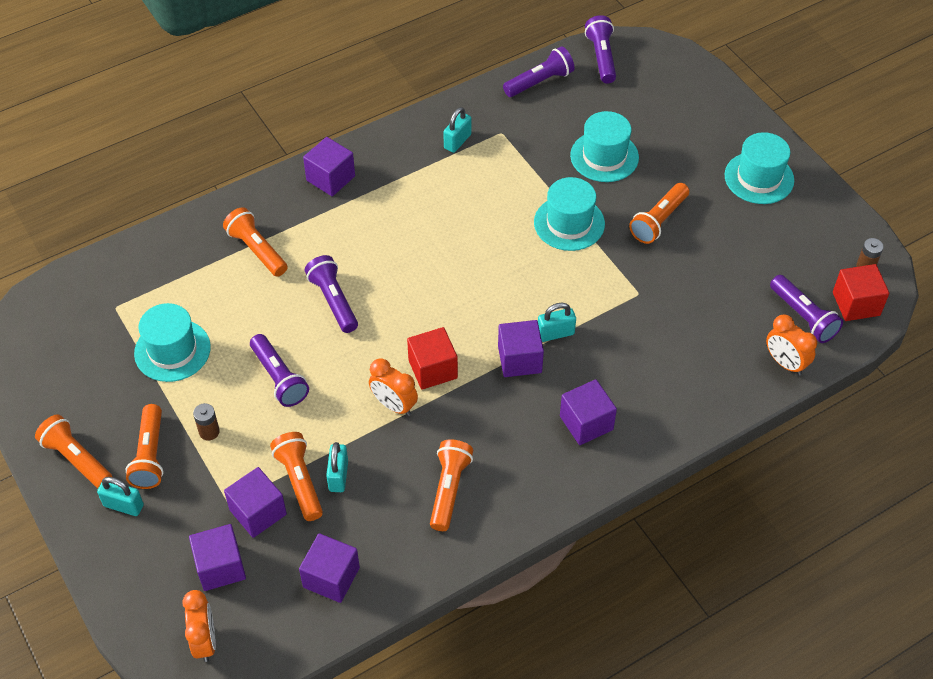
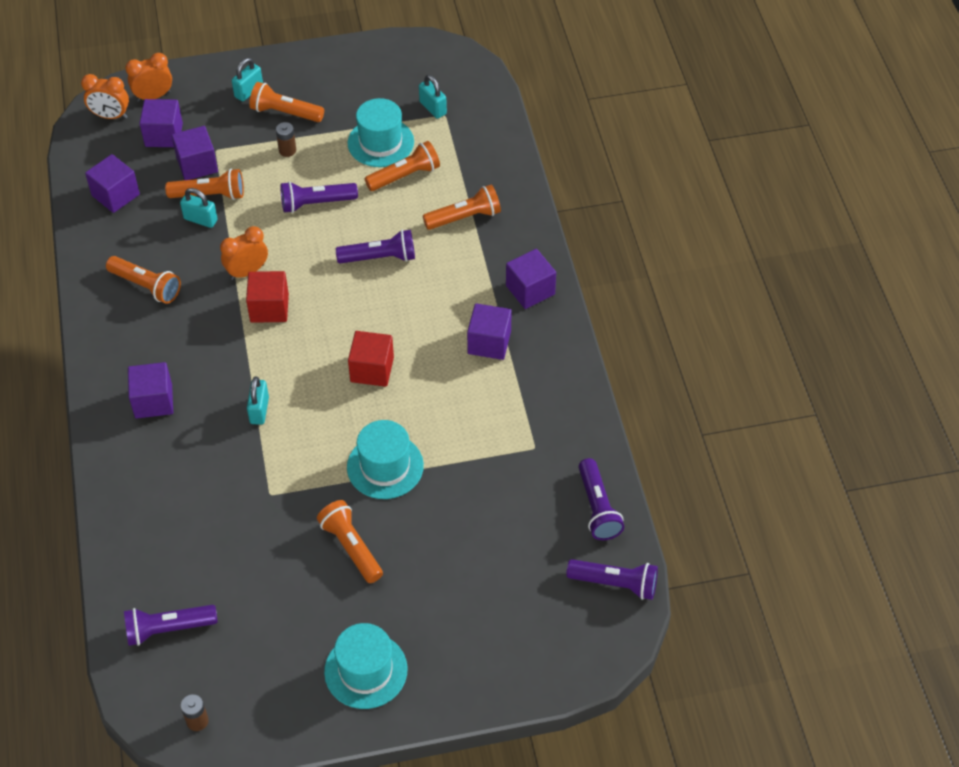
camera: 110 degrees right, 0 degrees up
orange flashlight [35,414,112,488] -> orange flashlight moved to [365,141,440,191]
turquoise padlock [443,107,472,153] -> turquoise padlock moved to [419,75,447,119]
purple cube [498,320,544,377] -> purple cube moved to [467,303,512,360]
turquoise hat [570,111,639,182] -> none
orange clock [766,314,817,375] -> orange clock moved to [125,53,172,102]
red cube [833,264,889,321] -> red cube moved to [348,331,394,387]

